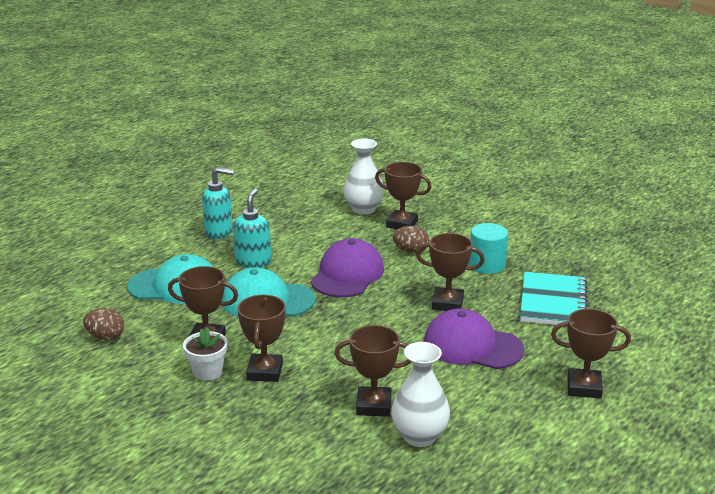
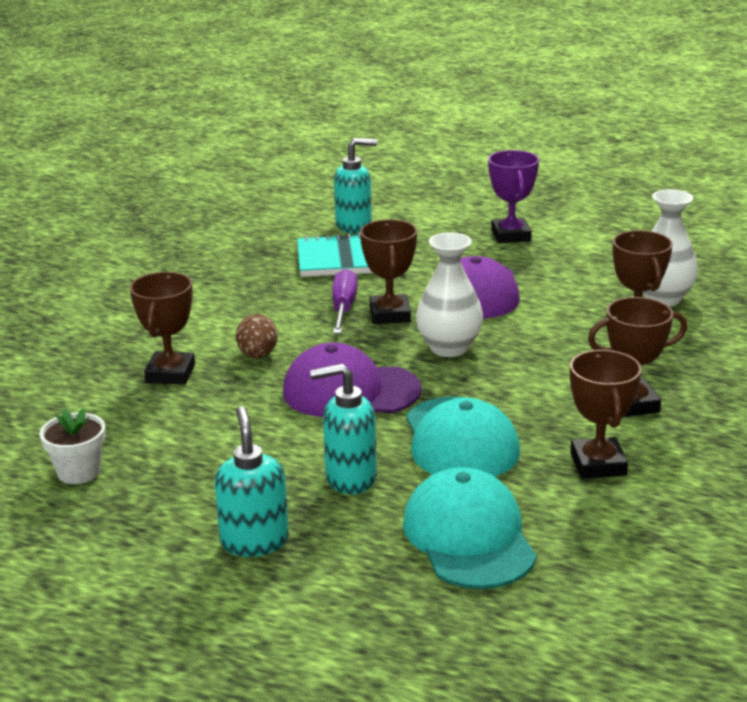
camera: 105 degrees left, 0 degrees up
brown egg [83,308,124,340] -> none
white flower pot [183,327,228,381] -> white flower pot moved to [39,408,106,484]
white vase [344,139,384,215] -> white vase moved to [416,232,483,357]
turquoise cylinder [469,223,508,274] -> none
brown trophy [551,309,631,399] -> purple trophy [488,150,539,243]
none -> purple screwdriver [333,269,357,334]
none -> turquoise soap dispenser [334,138,377,234]

